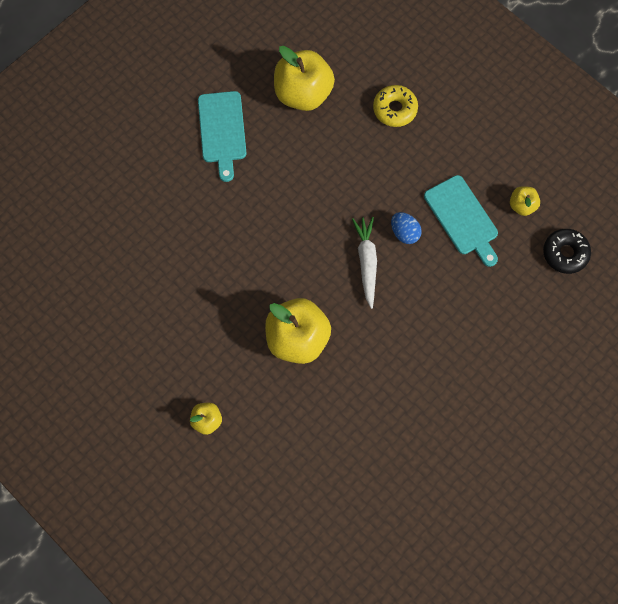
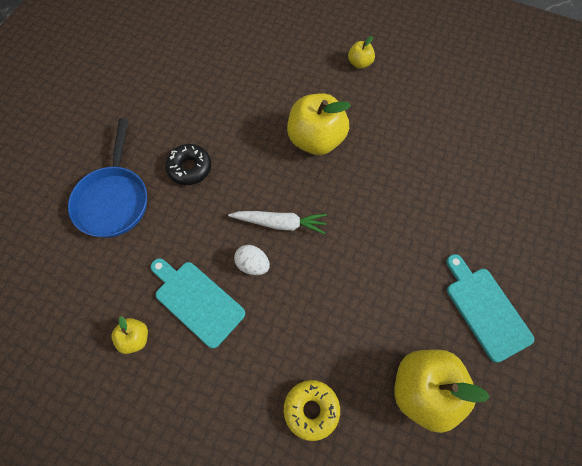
camera: 160 degrees right, 5 degrees down
white carrot [352,217,377,309] -> white carrot turned 60 degrees counterclockwise [228,211,327,234]
blue egg [391,212,422,244] -> white egg [234,245,270,275]
black donut [543,229,591,274] -> black donut moved to [165,144,211,185]
none -> blue pan [68,118,147,238]

